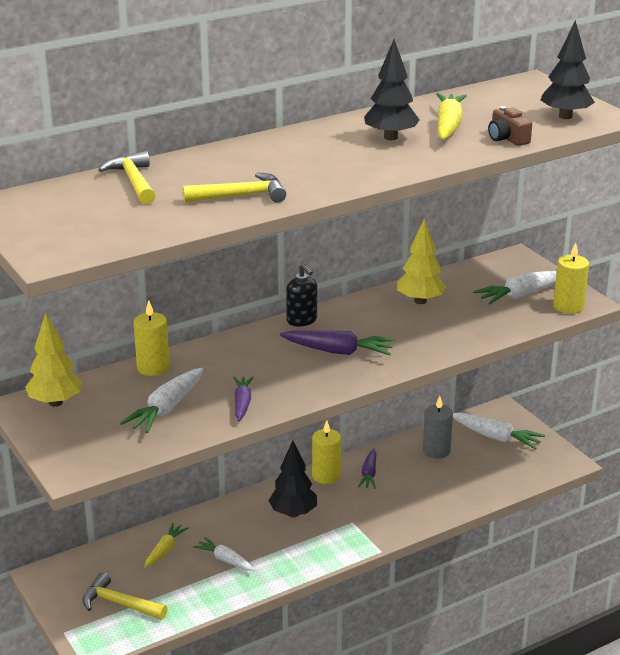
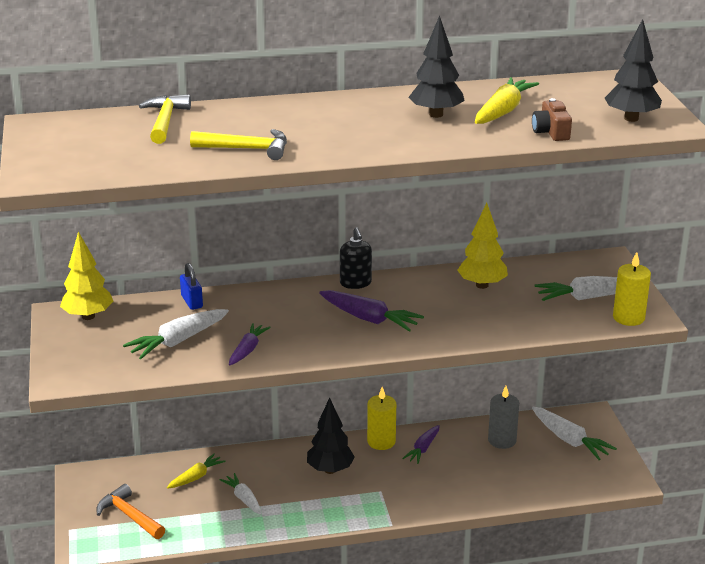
camera: 20 degrees right, 0 degrees up
yellow hammer [83,572,167,620] -> orange hammer [97,484,165,539]
yellow candle [133,300,170,376] -> blue padlock [180,263,203,310]

